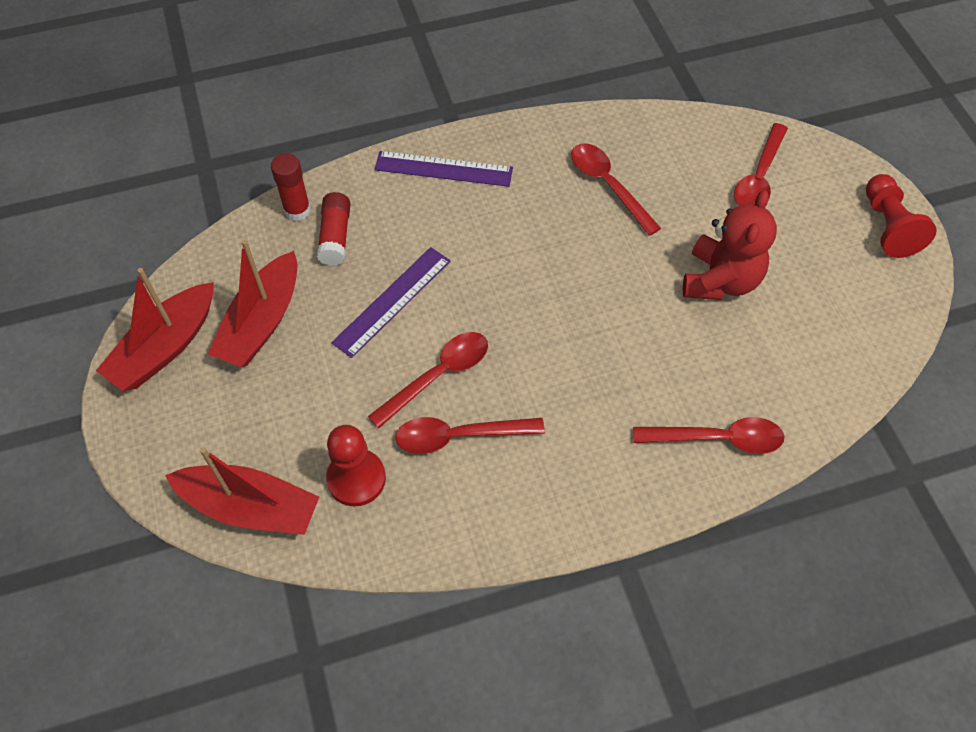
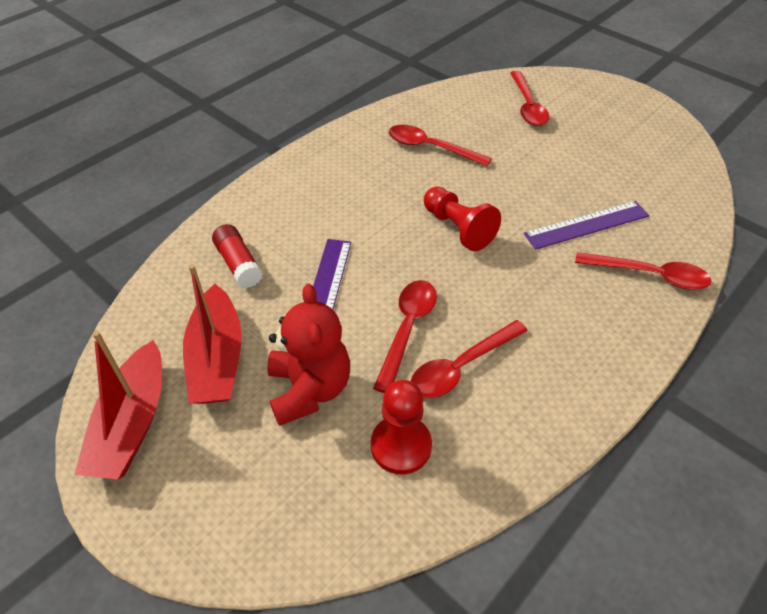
camera: 30 degrees left, 10 degrees down
red boat [165,447,319,535] -> none
red glue stick [271,153,311,221] -> none
purple ruler [374,151,513,187] -> purple ruler moved to [524,201,649,250]
red spoon [633,417,784,454] -> red spoon turned 45 degrees clockwise [575,252,711,290]
red teddy bear [683,190,777,300] -> red teddy bear moved to [267,284,350,426]
red pawn [866,174,937,258] -> red pawn moved to [424,187,501,251]

